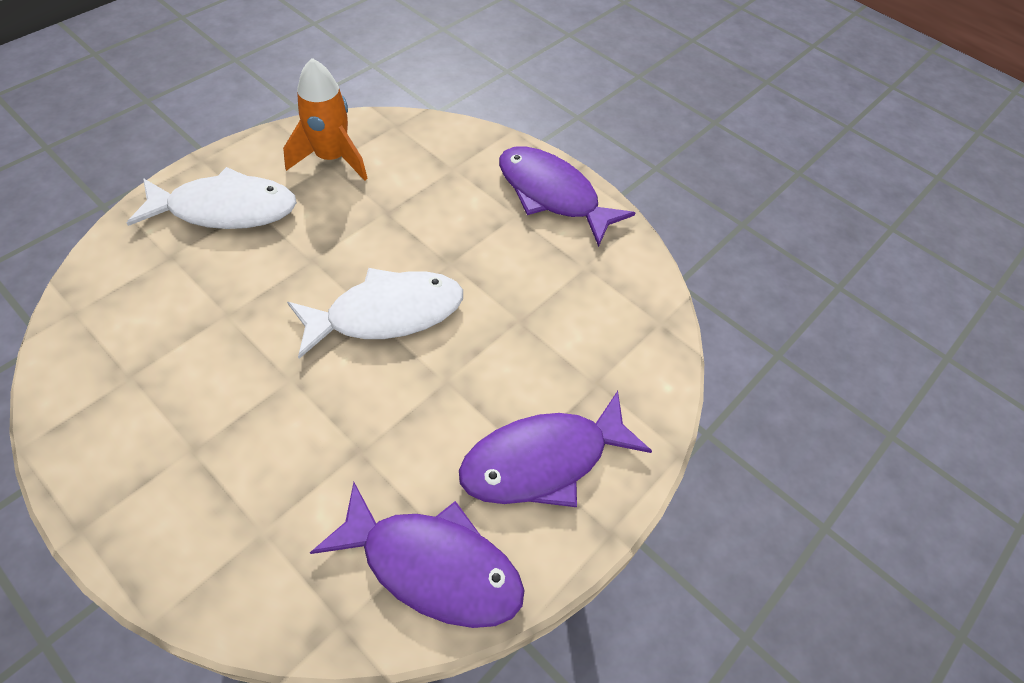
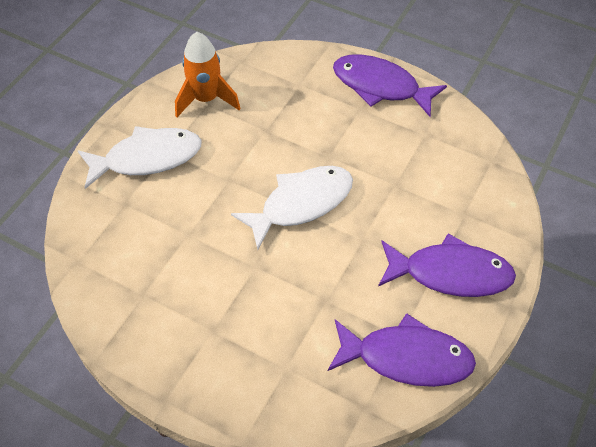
camera: 10 degrees left, 0 degrees up
purple fish [459,391,652,507] -> purple fish turned 135 degrees counterclockwise [378,233,516,297]

